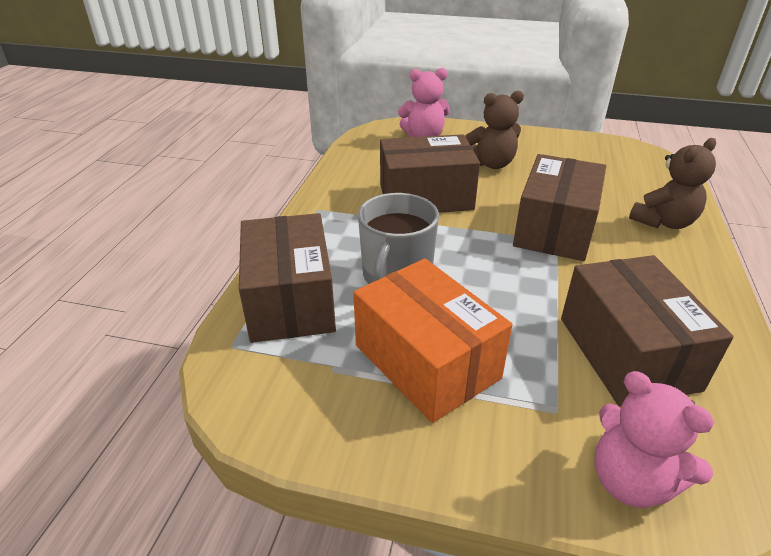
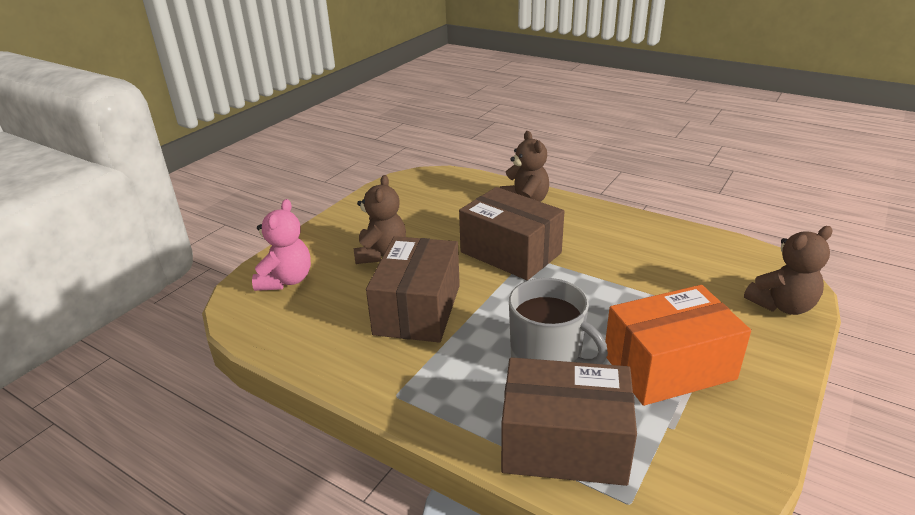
camera: 70 degrees left, 5 degrees down
brown box [561,255,734,407] -> none
pink teddy bear [595,371,714,508] -> brown teddy bear [744,226,832,315]

